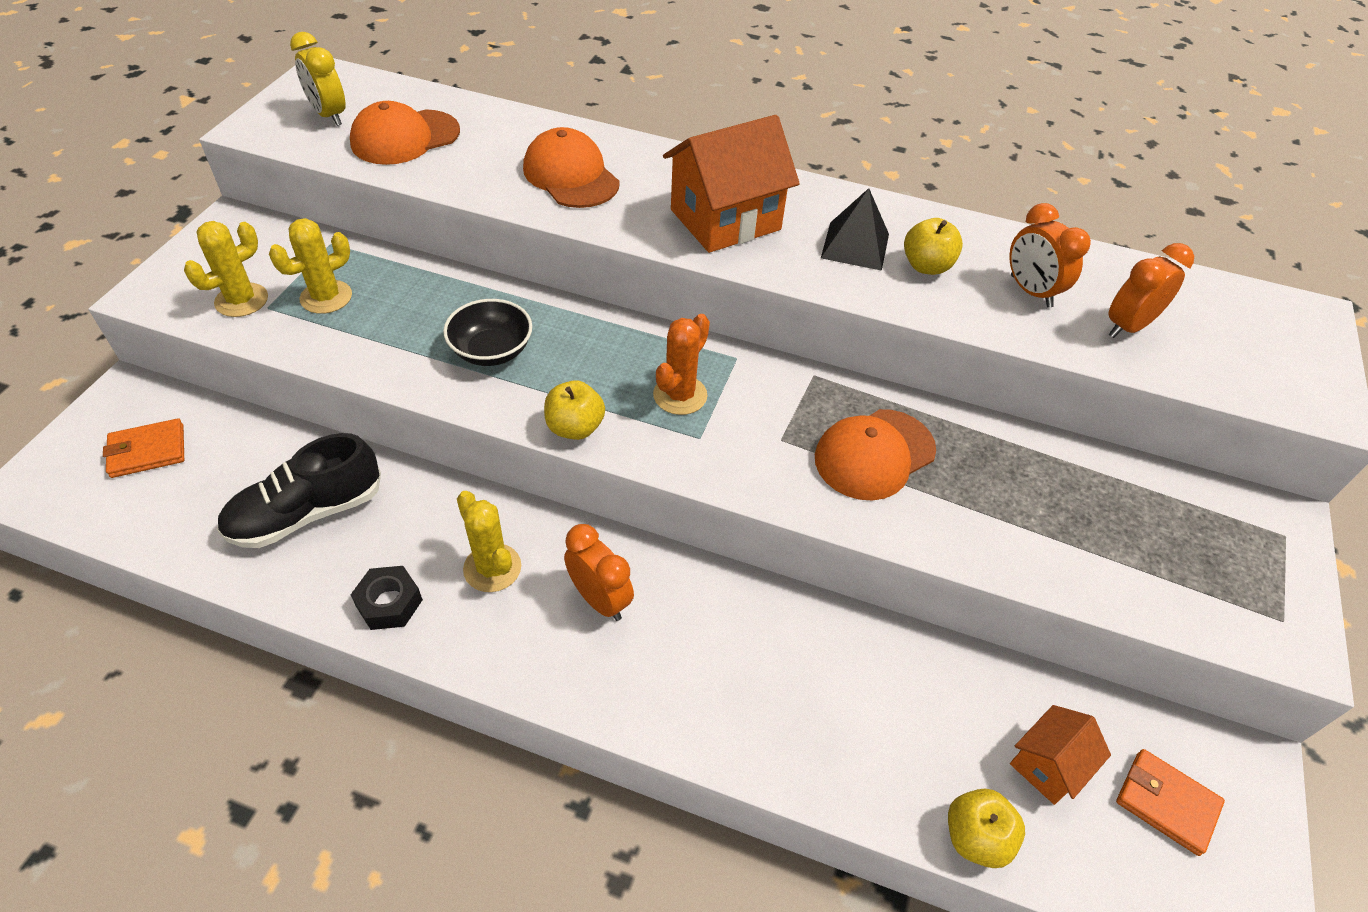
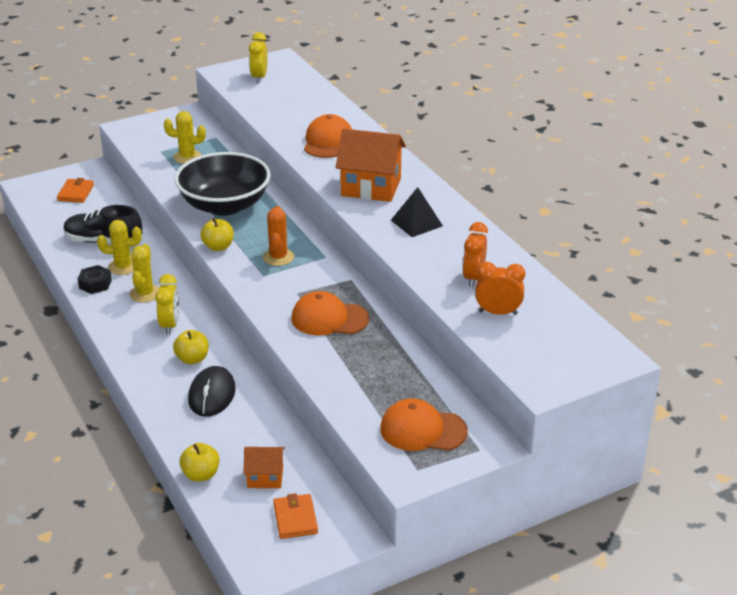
camera: 45 degrees right, 15 degrees down
orange wallet [103,418,184,478] -> orange wallet turned 75 degrees clockwise [57,178,94,203]
yellow cactus [184,221,268,317] -> yellow cactus moved to [97,220,142,275]
orange cap [350,101,460,165] -> orange cap moved to [380,398,468,451]
black bowl [443,299,532,366] -> black bowl [175,152,271,216], size x1.96
orange clock [564,524,634,621] -> yellow clock [155,274,179,335]
orange cactus [653,314,710,415] -> orange cactus turned 75 degrees counterclockwise [263,206,294,266]
yellow apple [904,218,963,275] -> yellow apple moved to [173,330,209,364]
none -> black mouse [188,366,236,417]

